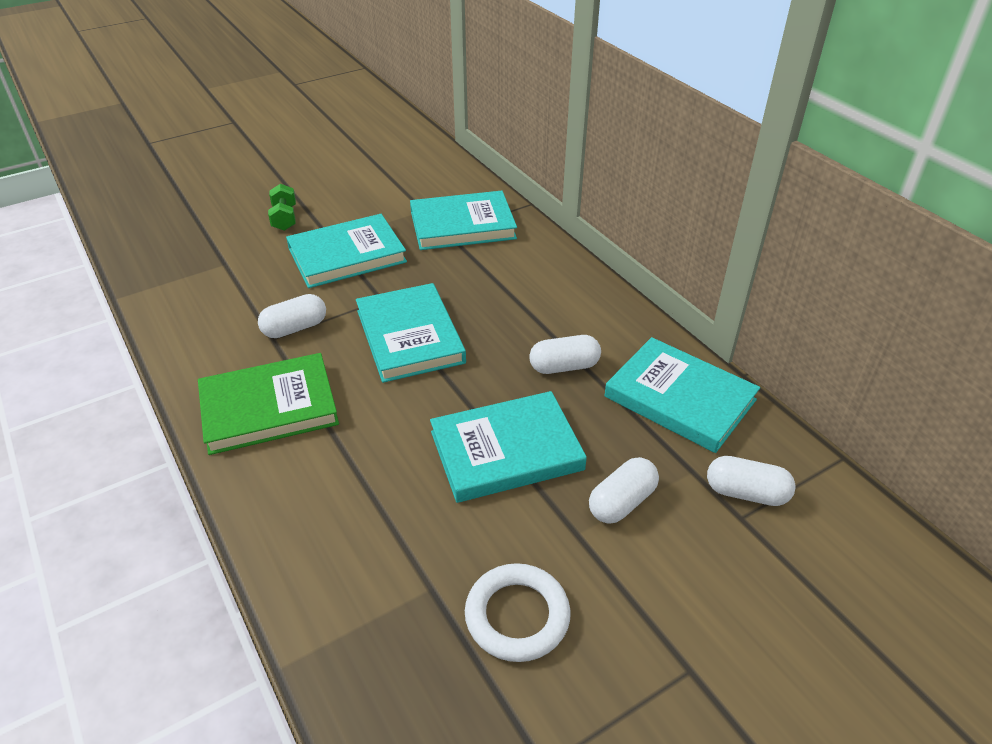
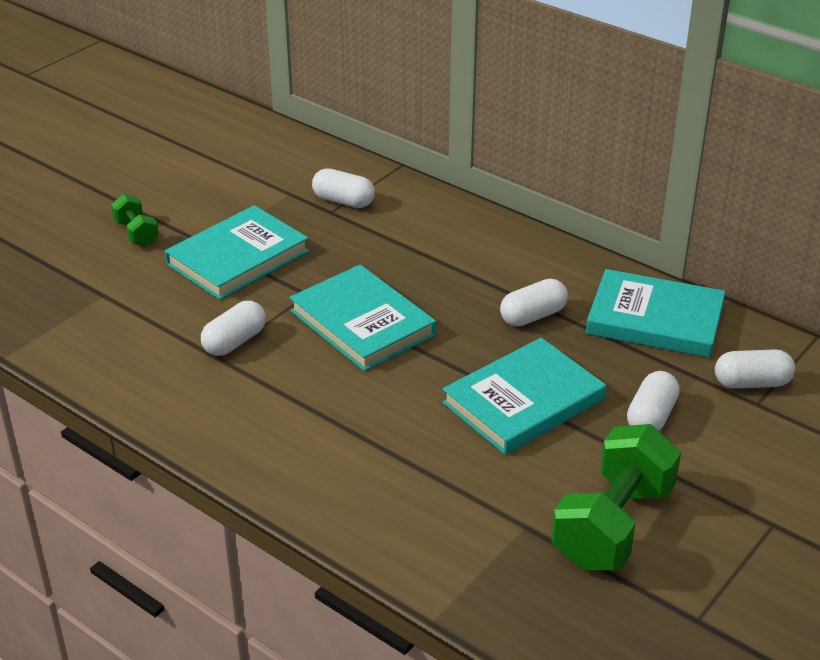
camera: 20 degrees left, 5 degrees down
green book [198,353,339,455] -> none
turquoise book [410,191,517,250] -> white capsule [312,168,375,208]
white ring [465,563,571,662] -> green dumbbell [551,424,681,570]

